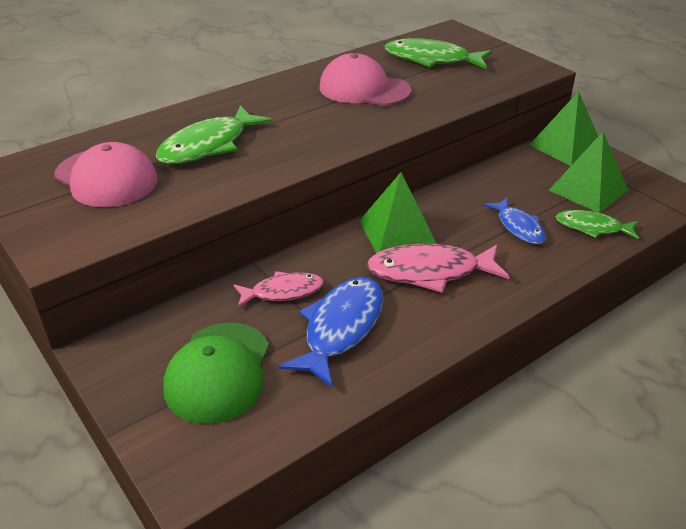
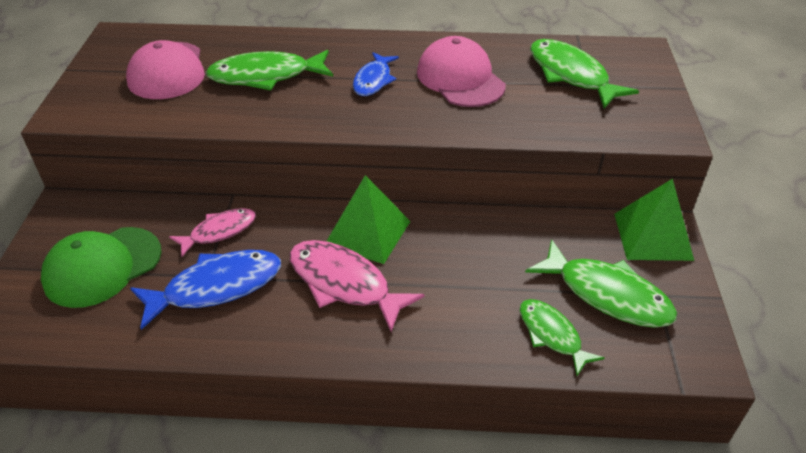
camera: 40 degrees right, 5 degrees up
pink fish [233,271,324,308] -> pink fish turned 60 degrees counterclockwise [169,208,256,257]
blue fish [483,198,546,244] -> blue fish moved to [353,52,399,96]
green pyramid [548,132,628,213] -> green fish [525,239,677,328]

